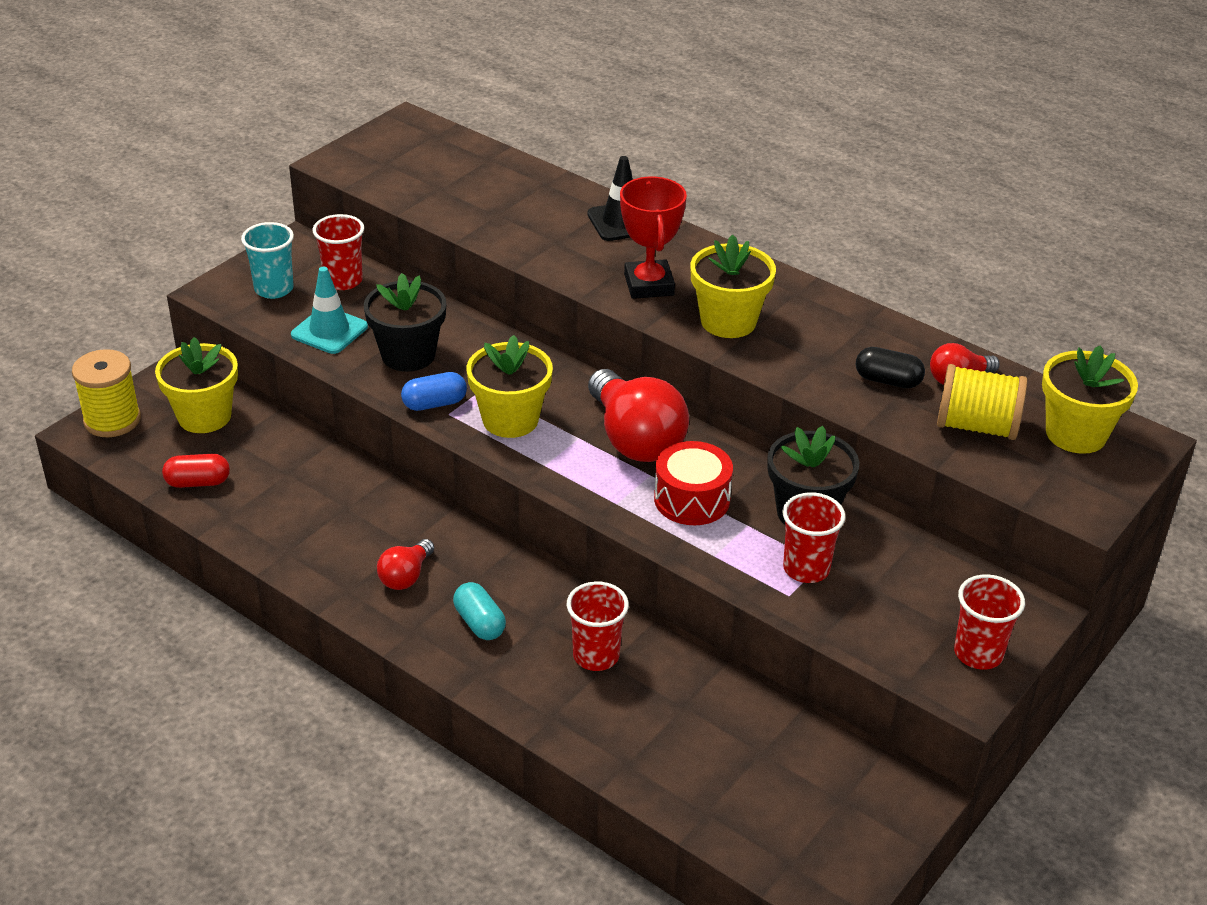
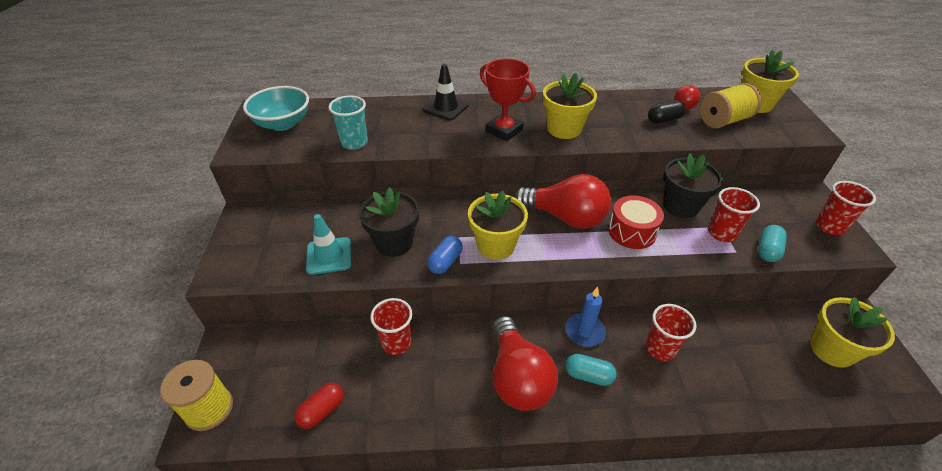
camera: 40 degrees left, 5 degrees up
yellow flower pot [155,337,238,433] -> yellow flower pot moved to [810,297,895,368]
turquoise cup [241,222,294,299] -> turquoise cup moved to [328,96,368,150]
red cup [313,214,364,290] -> red cup moved to [370,298,413,355]
red light bulb [377,539,434,590] -> red light bulb [493,316,558,411], size x1.98
none -> turquoise bowl [243,86,309,131]
none -> blue candle [565,287,606,347]
none -> turquoise capsule [758,225,787,262]

